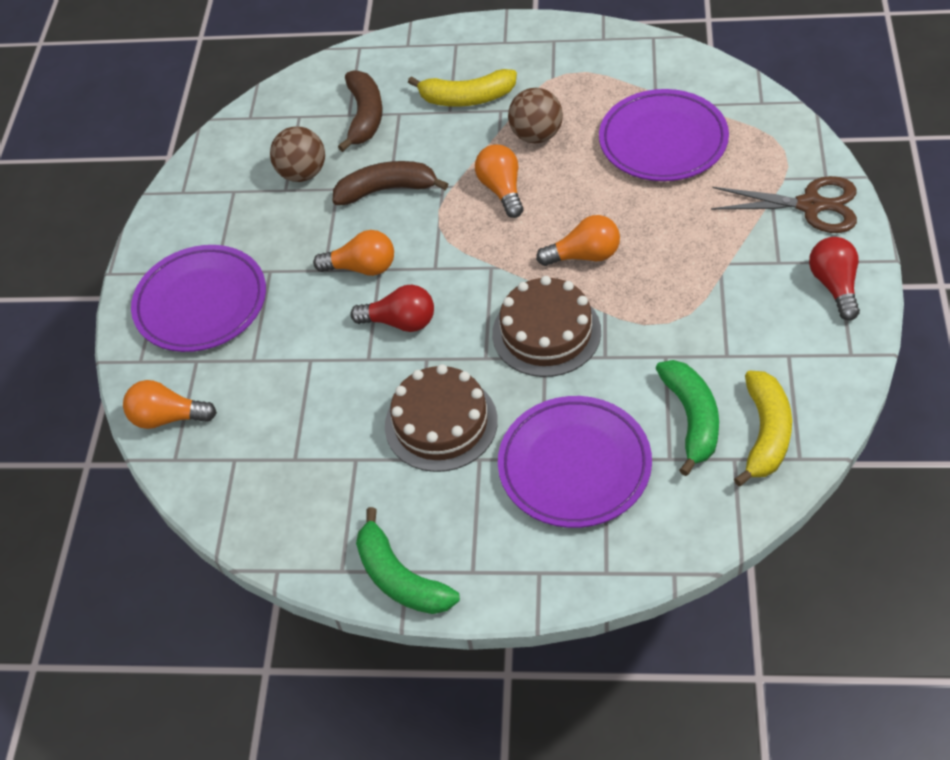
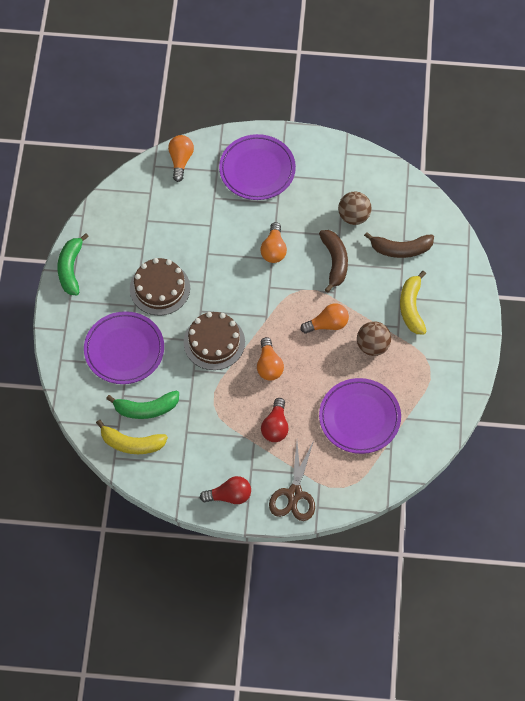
camera: 85 degrees right, 10 degrees up
red light bulb [350,285,434,332] -> red light bulb moved to [261,398,289,442]
green banana [356,507,460,614] -> green banana turned 45 degrees counterclockwise [58,233,89,296]

